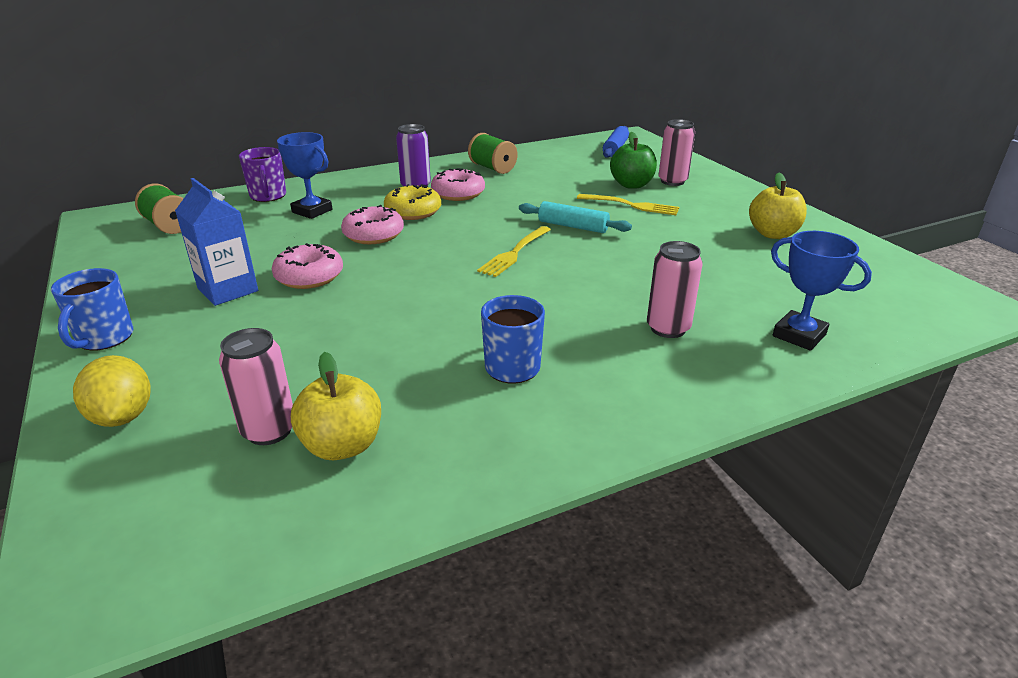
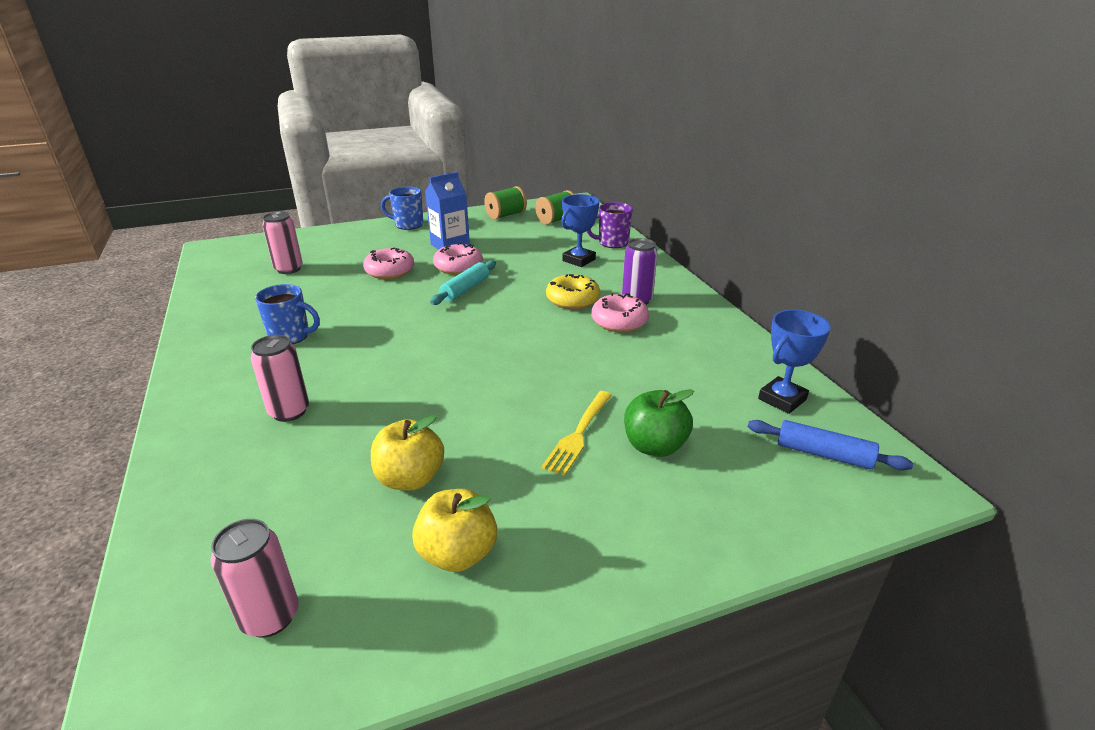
camera: 95 degrees right, 0 degrees up
yellow lemon [73,355,151,427] -> none
yellow apple [291,352,381,460] -> yellow apple moved to [371,415,444,490]
pink donut [341,205,404,244] -> pink donut moved to [363,247,414,279]
green spool [468,133,518,174] -> green spool moved to [484,186,527,220]
yellow fork [477,226,551,277] -> none
turquoise rolling pin [519,201,632,233] -> turquoise rolling pin moved to [430,260,496,305]
pink can [659,119,695,186] -> pink can moved to [211,519,299,638]
blue trophy [771,231,872,351] -> blue trophy moved to [758,310,831,414]

